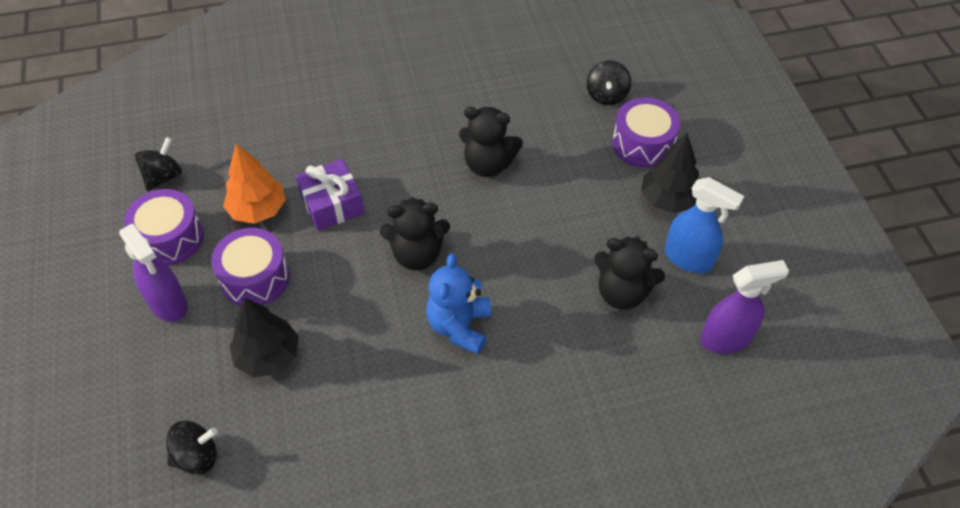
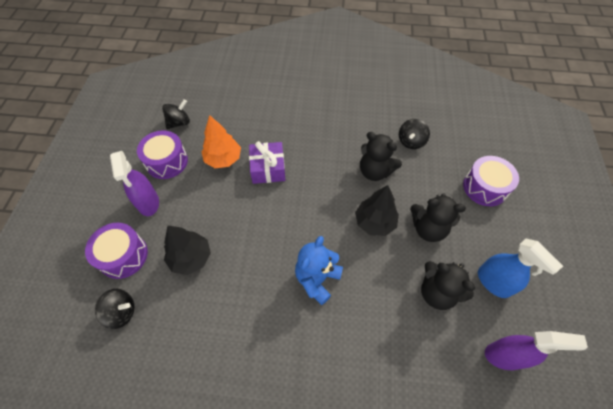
camera: 20 degrees right, 5 degrees up
purple drum [211,228,290,306] -> purple drum moved to [85,223,148,279]
black teddy bear [380,197,450,271] -> black teddy bear moved to [410,193,466,242]
black spinning top [587,61,631,105] -> black spinning top moved to [399,119,430,149]
black tree [641,133,699,213] -> black tree moved to [355,185,399,236]

